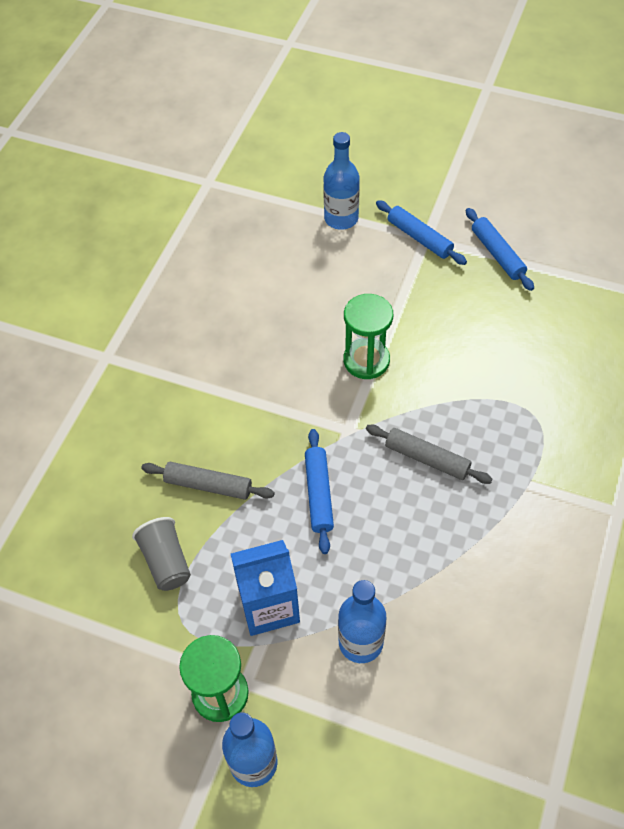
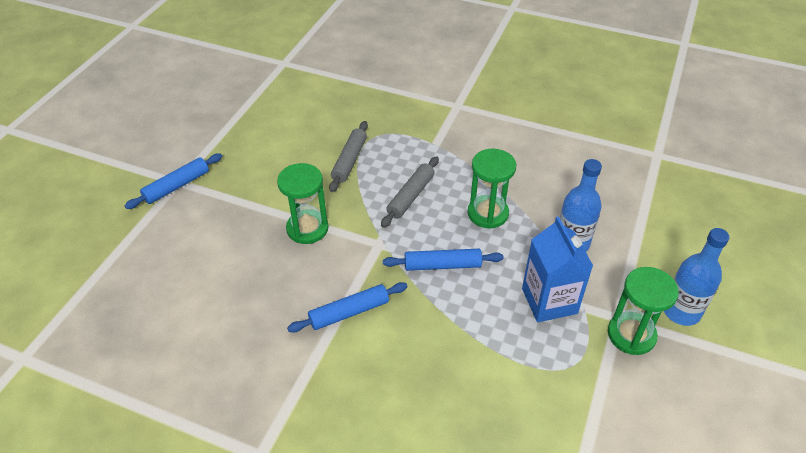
camera: 90 degrees left, 10 degrees down
grey cup [132,517,191,591] -> none
grey rolling pin [141,462,275,500] -> grey rolling pin moved to [329,121,368,192]
blue bottle [323,132,360,230] -> none
blue rolling pin [466,208,534,291] -> blue rolling pin moved to [287,282,408,333]
none -> green hourglass [468,148,516,229]

